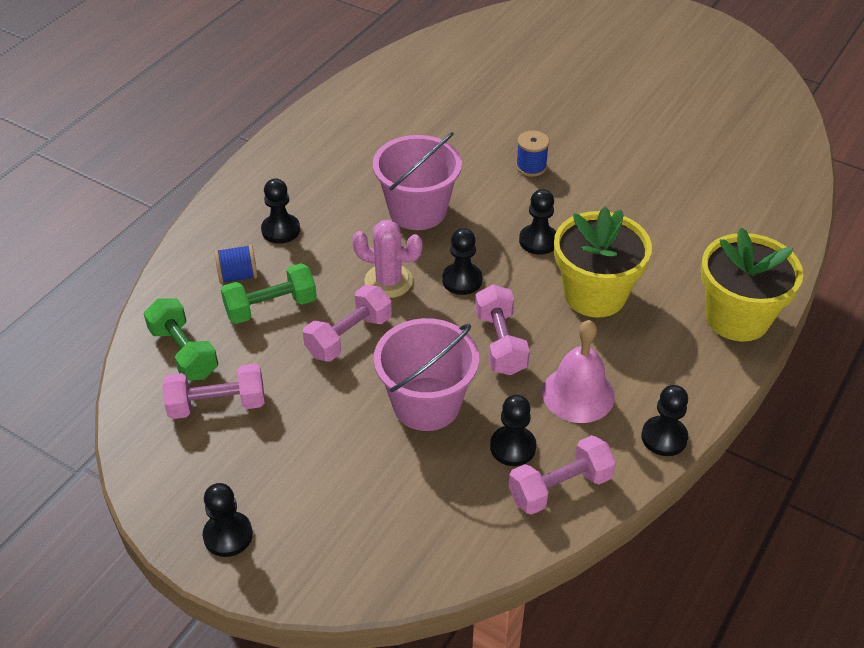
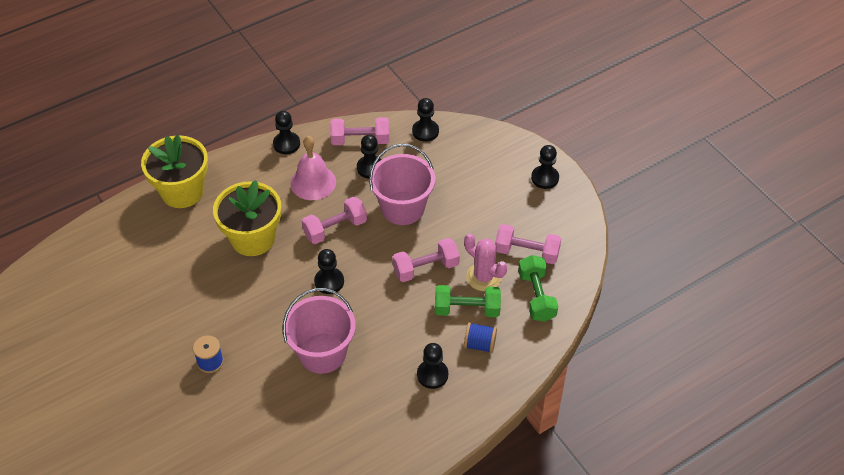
camera: 155 degrees left, 5 degrees up
pink cactus [352,220,423,298] -> pink cactus moved to [464,234,507,291]
pink dumbbell [475,284,530,375] -> pink dumbbell turned 45 degrees clockwise [302,196,367,244]
black pawn [519,189,556,255] -> black pawn moved to [412,98,439,142]

